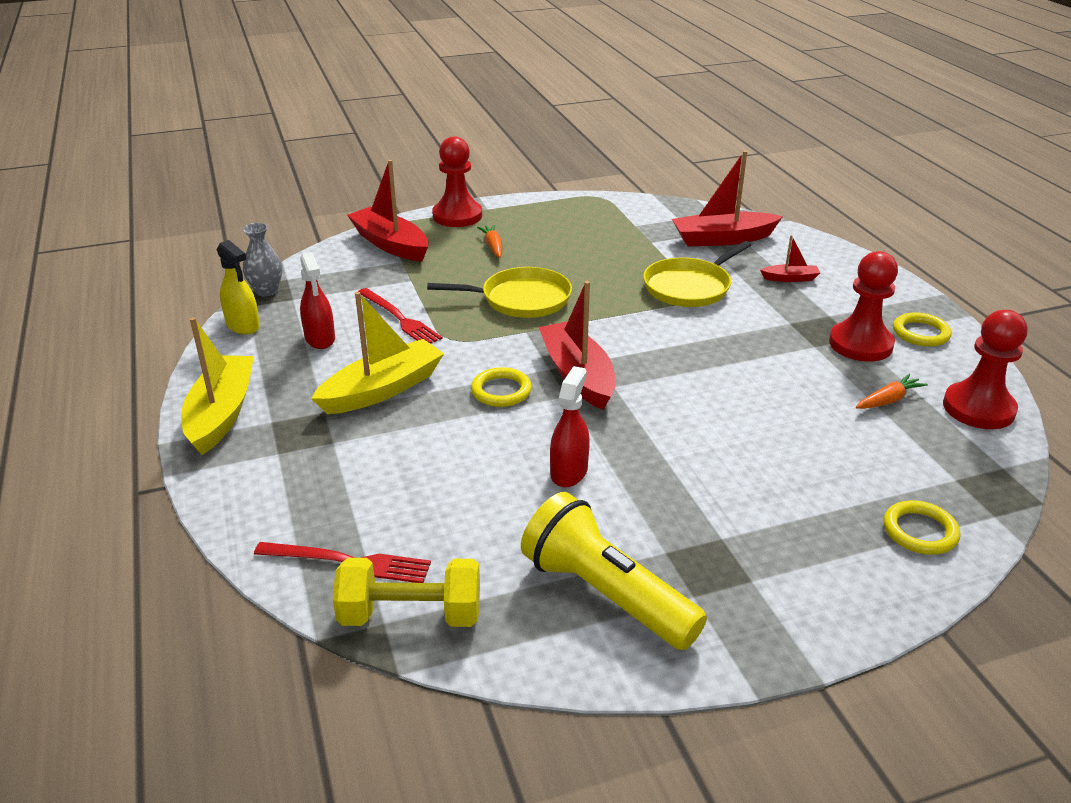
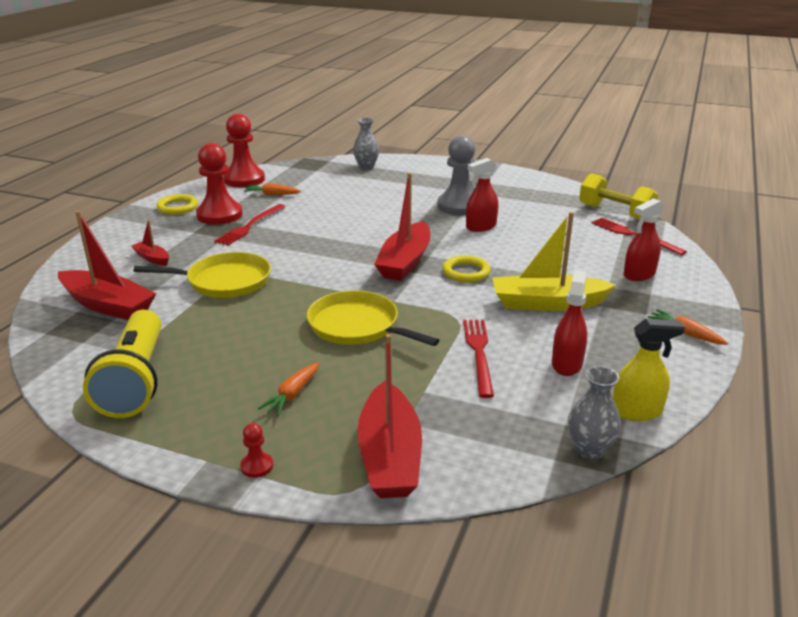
camera: 140 degrees left, 5 degrees down
yellow boat [181,317,254,455] -> orange carrot [647,309,728,345]
yellow spray bottle [217,240,260,335] -> yellow spray bottle turned 90 degrees clockwise [613,318,685,421]
red pawn [432,136,482,227] -> red pawn [240,423,273,478], size x0.42
yellow flashlight [521,492,707,650] -> yellow flashlight moved to [83,309,161,418]
yellow ring [884,500,960,555] -> grey vase [353,118,379,169]
none -> red fork [214,204,286,245]
none -> grey pawn [437,136,475,215]
none -> red spray bottle [623,198,664,281]

